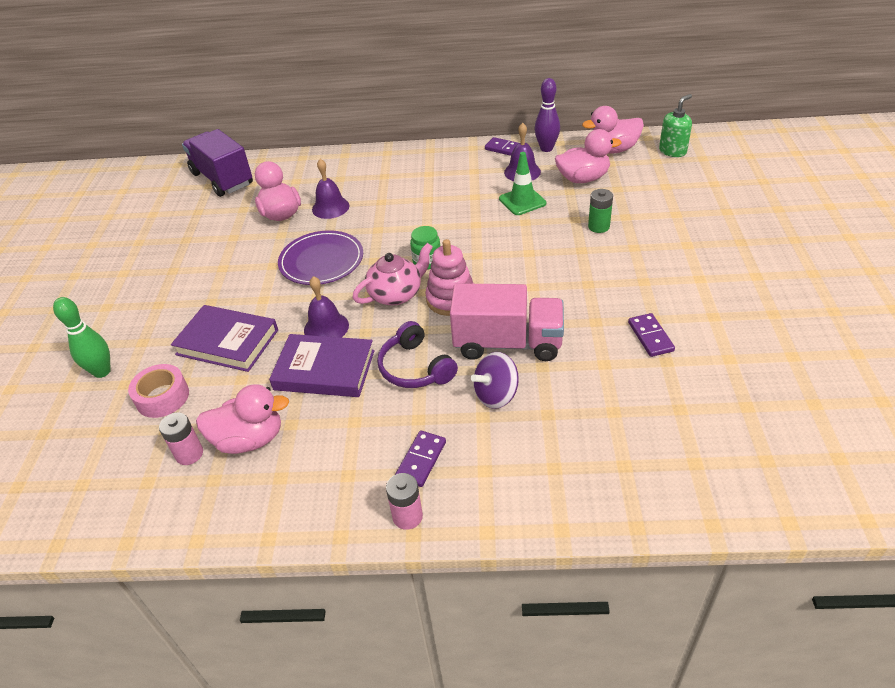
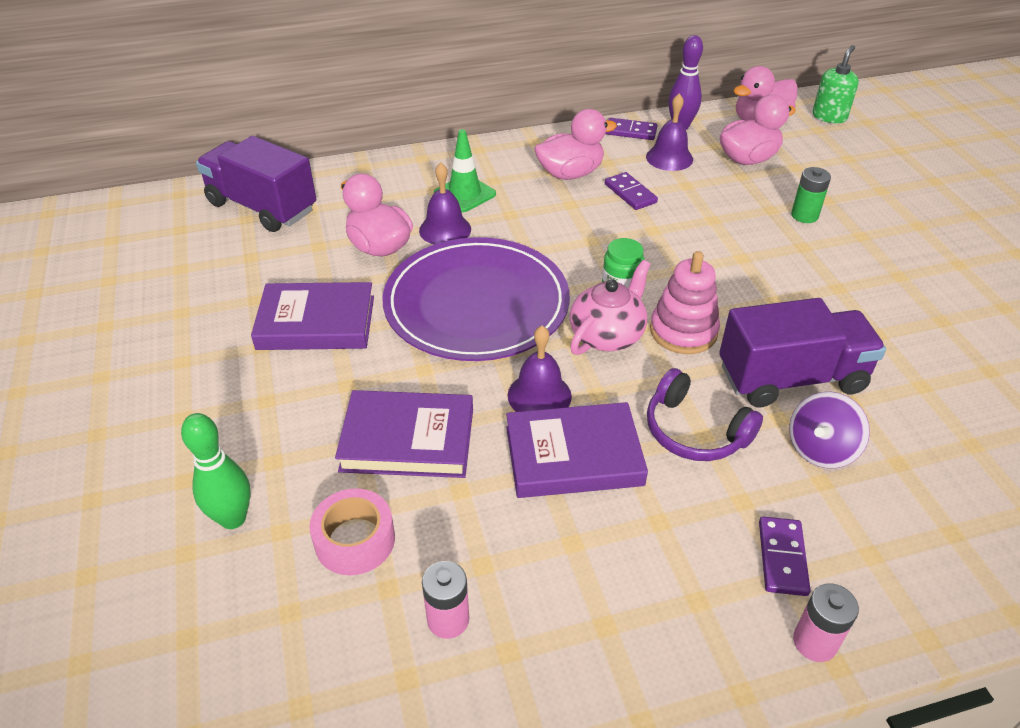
camera: 20 degrees left, 0 degrees up
pink duck [196,384,289,454] -> pink duck moved to [534,109,617,180]
purple plate [278,230,363,285] -> purple plate [383,237,570,361], size x1.55
pink truck [450,283,564,361] -> purple truck [719,298,886,407]
green traffic cone [499,152,546,215] -> green traffic cone moved to [434,129,496,212]
purple domino [628,313,675,357] -> purple domino moved to [605,172,658,210]
none -> purple book [251,282,374,350]

